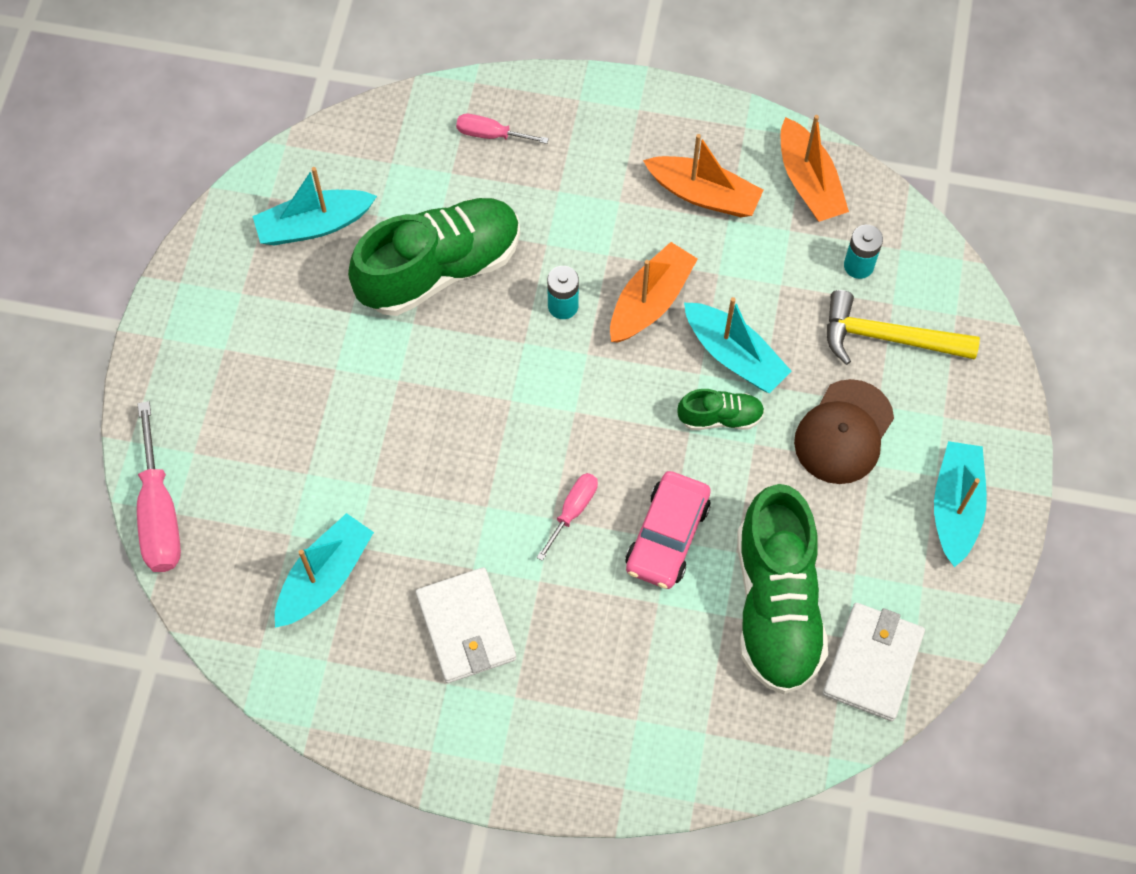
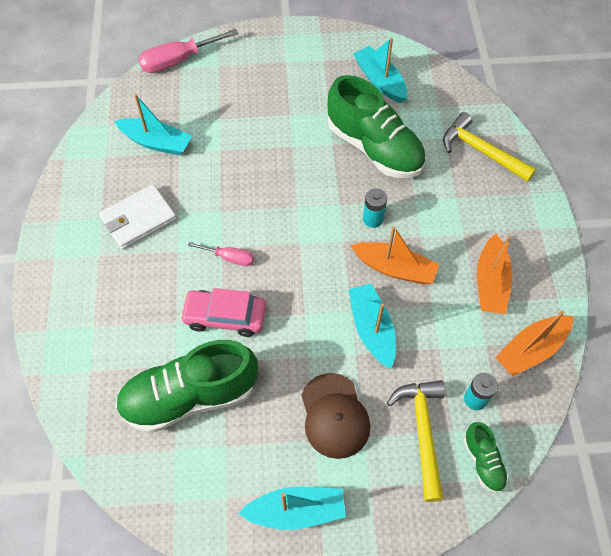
camera: 75 degrees right, 5 degrees down
pink screwdriver [456,114,549,144] -> yellow hammer [443,112,536,182]
green shoe [677,389,765,430] -> green shoe moved to [464,422,509,493]
turquoise boat [684,297,791,393] -> turquoise boat turned 135 degrees clockwise [348,284,396,369]
brown cap [794,379,894,484] -> brown cap turned 120 degrees counterclockwise [301,373,371,459]
white wallet [823,603,925,721] -> none

